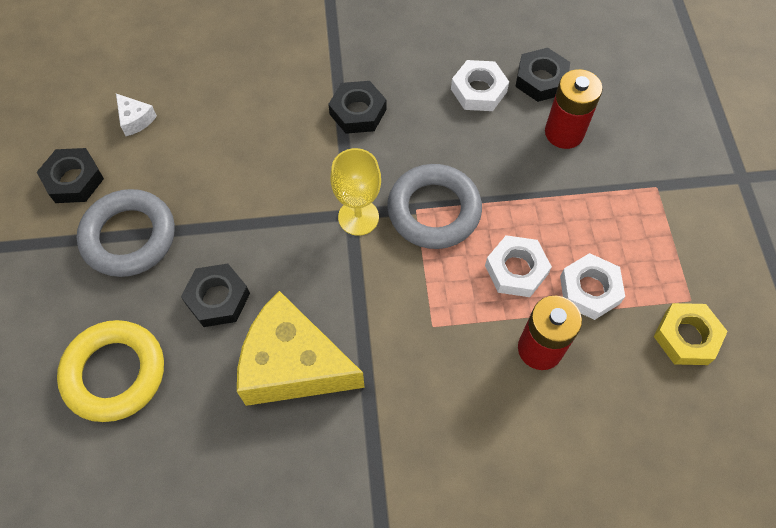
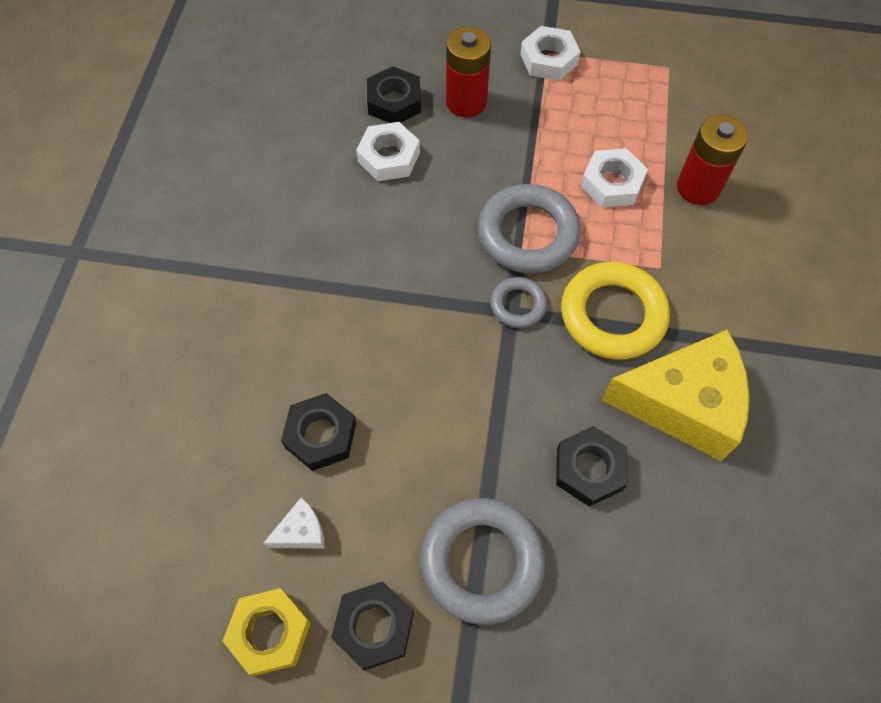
camera: 75 degrees left, 0 degrees up
yellow ring [57,320,164,422] -> yellow ring moved to [561,262,670,360]
yellow cheese [237,291,365,406] -> yellow cheese turned 120 degrees counterclockwise [602,329,750,461]
black nut [328,81,386,134] -> black nut moved to [281,393,356,471]
yellow goblet [330,148,381,236] -> grey ring [490,277,547,328]
white nut [560,253,625,320] -> white nut moved to [520,26,581,81]
yellow nut [654,303,728,365] -> yellow nut moved to [223,588,311,676]

